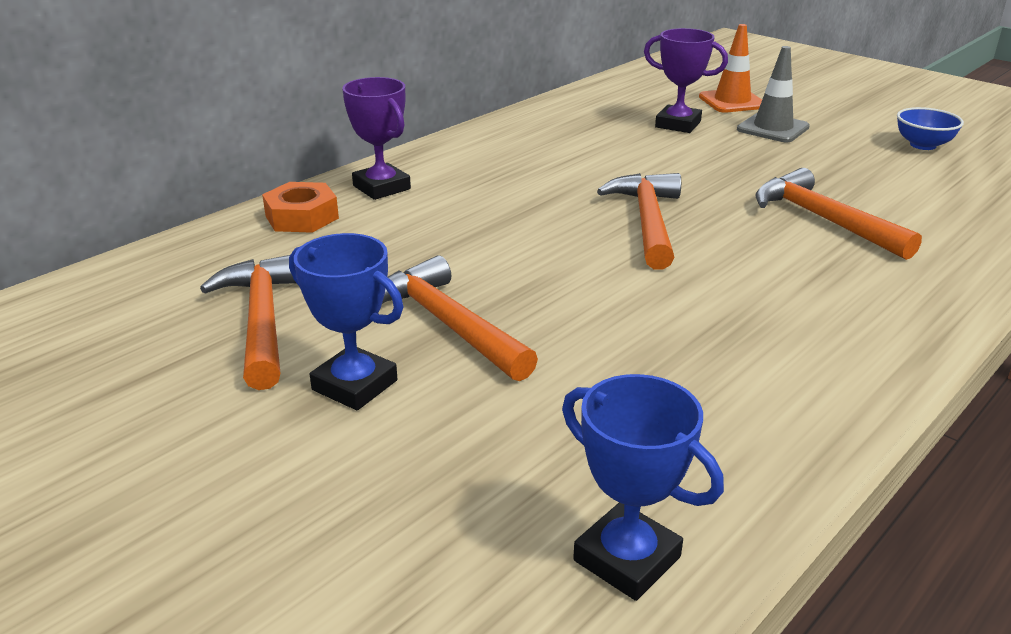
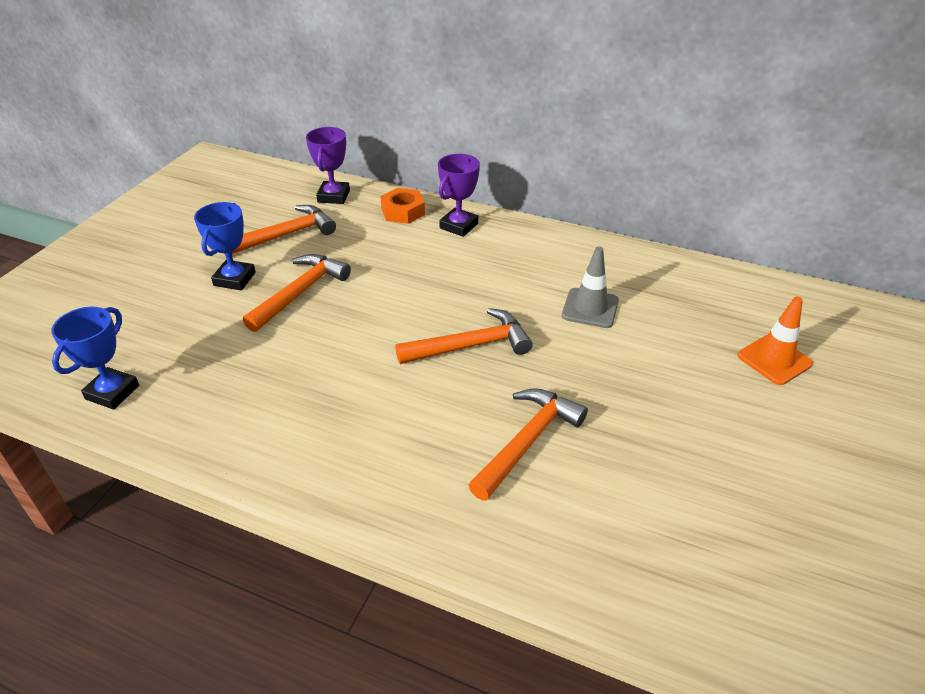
camera: 70 degrees right, 10 degrees up
purple trophy [644,28,728,133] -> purple trophy moved to [306,127,350,204]
grey traffic cone [737,46,810,142] -> grey traffic cone moved to [562,247,619,328]
blue bowl [897,107,964,150] -> none

